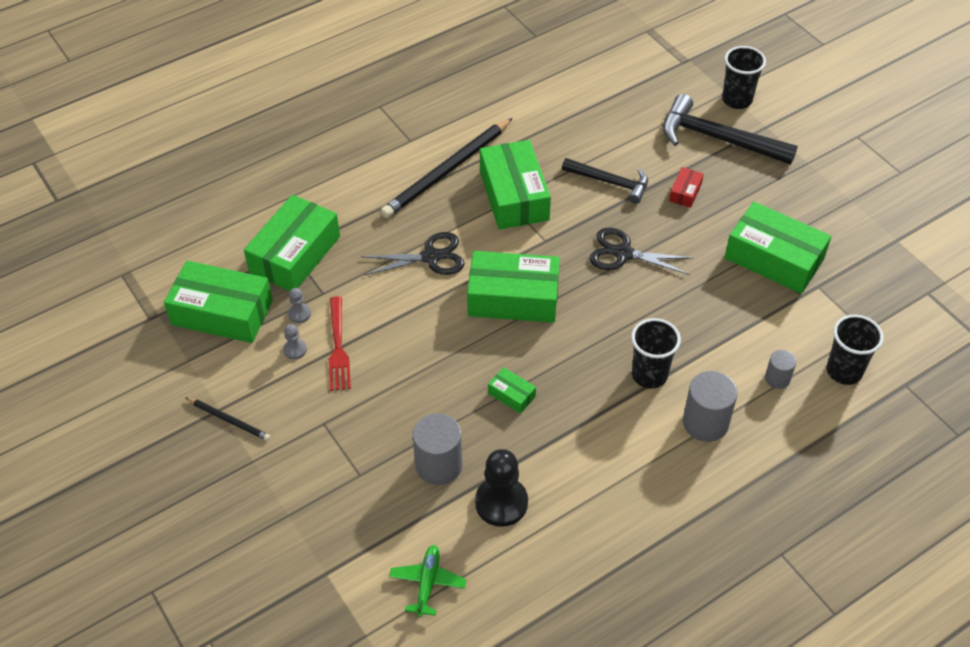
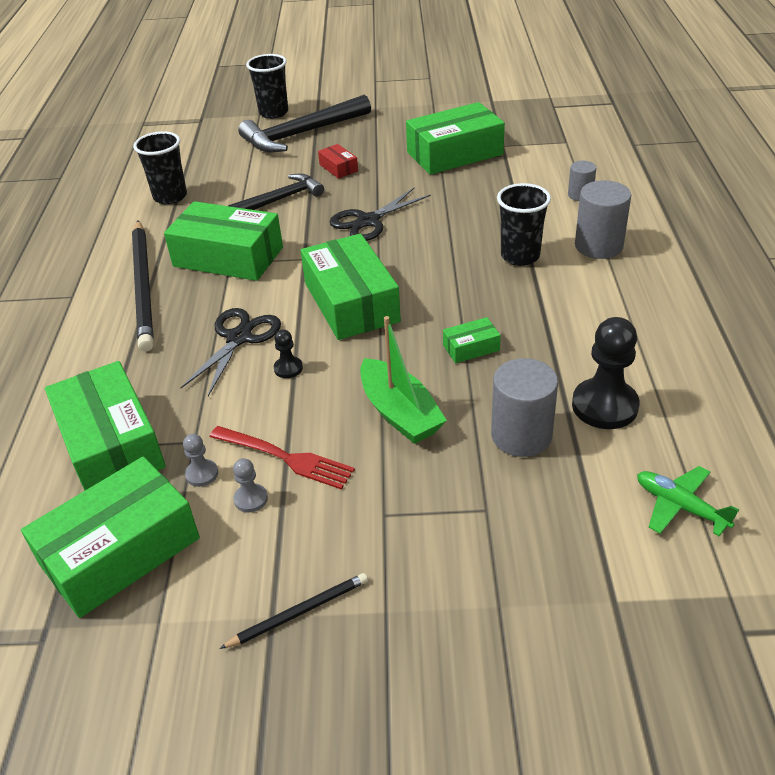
camera: 55 degrees left, 10 degrees down
green box [467,251,560,323] -> green box turned 60 degrees counterclockwise [301,233,401,340]
black cup [826,315,883,385] -> black cup moved to [133,131,187,204]
none -> black pawn [274,329,303,378]
none -> green boat [360,316,447,444]

